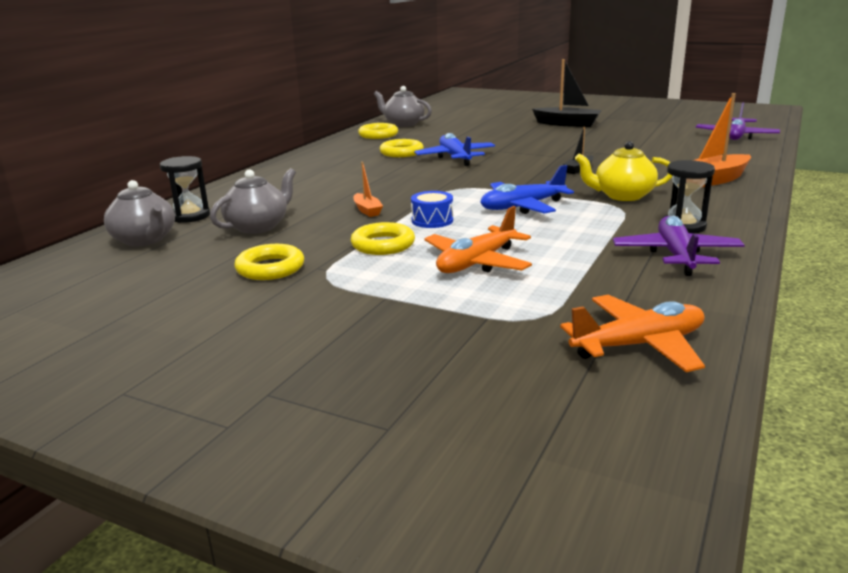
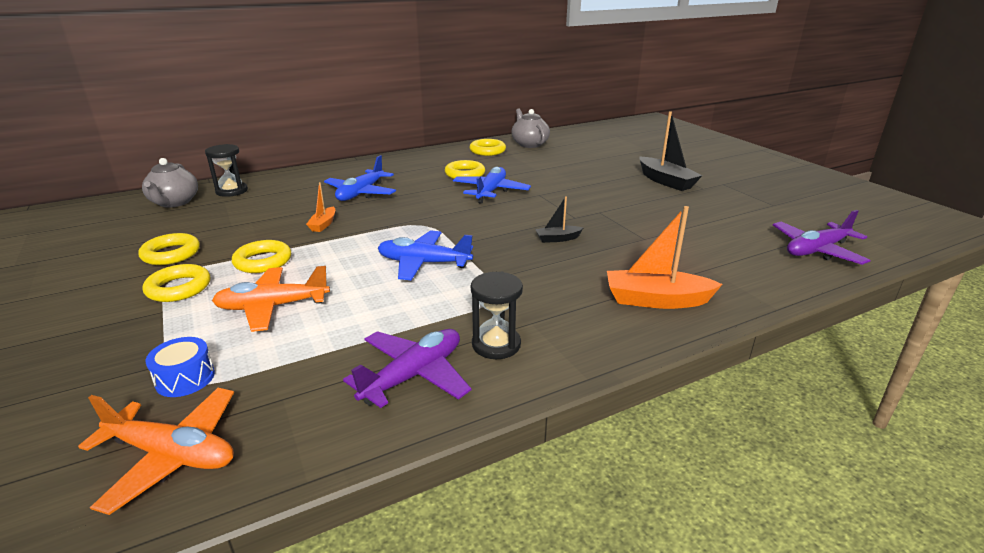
camera: 35 degrees right, 5 degrees up
grey teapot [210,168,296,234] -> none
blue drum [411,191,453,228] -> blue drum moved to [145,337,215,397]
yellow teapot [575,141,673,201] -> none
none -> yellow ring [143,264,210,302]
none -> blue plane [324,155,396,201]

